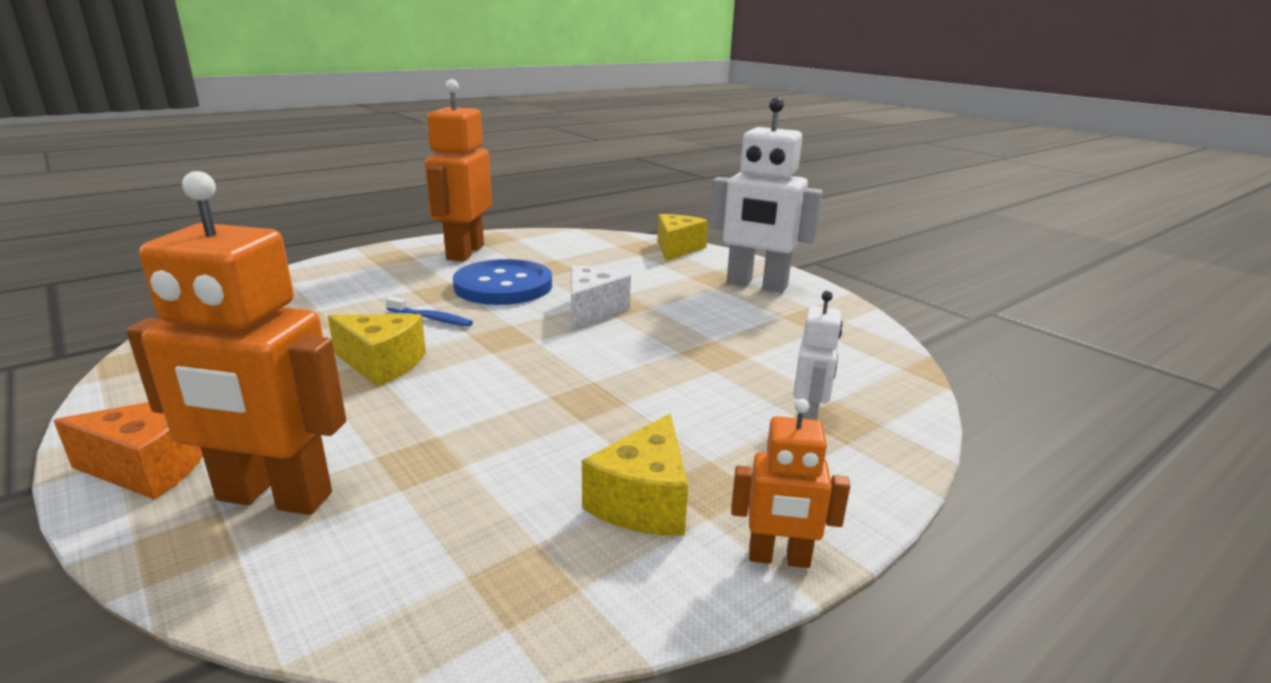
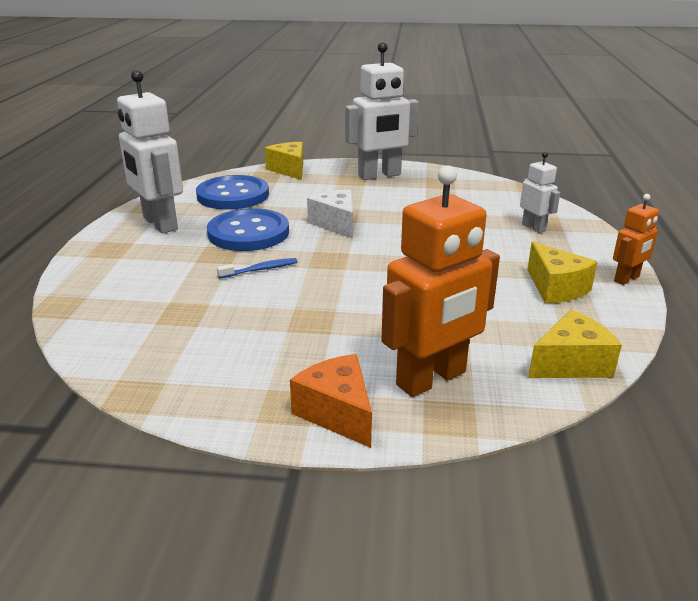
camera: 45 degrees left, 5 degrees up
orange cheese [53,402,203,500] -> orange cheese turned 75 degrees counterclockwise [290,354,372,448]
yellow cheese [328,314,426,386] -> yellow cheese moved to [528,310,622,378]
orange robot [425,79,492,261] -> white robot [117,70,183,234]
none -> blue button [196,175,269,210]

